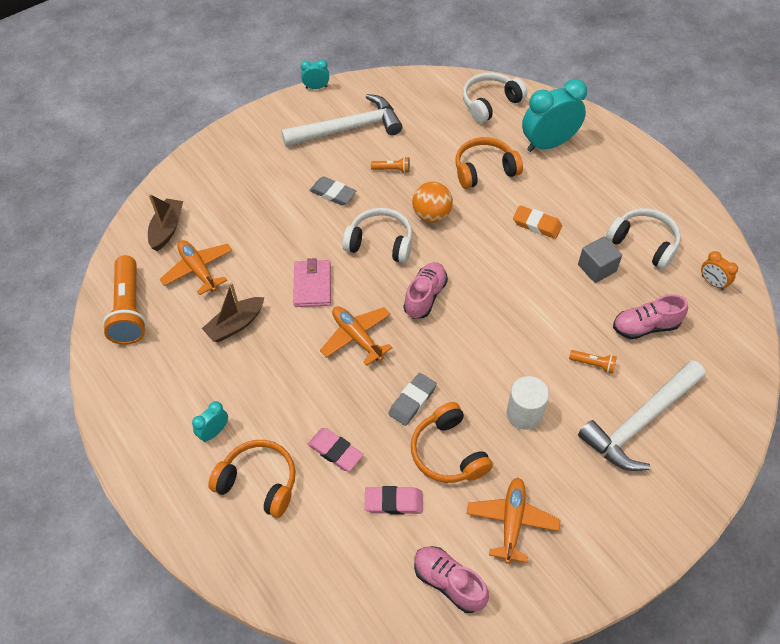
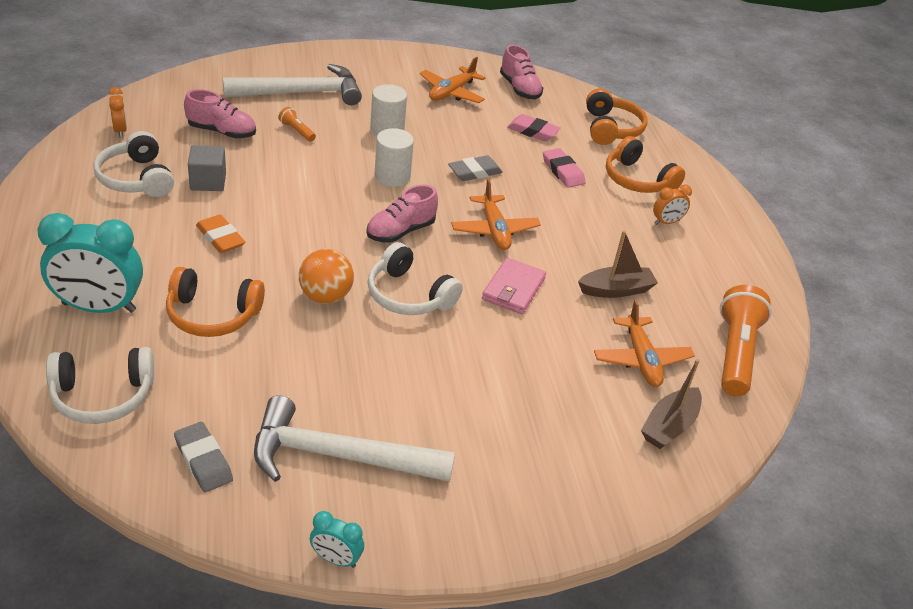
camera: 160 degrees left, 15 degrees down
turquoise clock [192,401,228,442] -> orange clock [653,184,692,225]
grey eraser [309,176,356,206] -> grey eraser moved to [174,422,233,492]
orange flashlight [371,157,410,173] -> none
orange headphones [411,402,493,483] -> orange headphones moved to [586,88,648,145]
none -> white cylinder [375,128,414,187]

